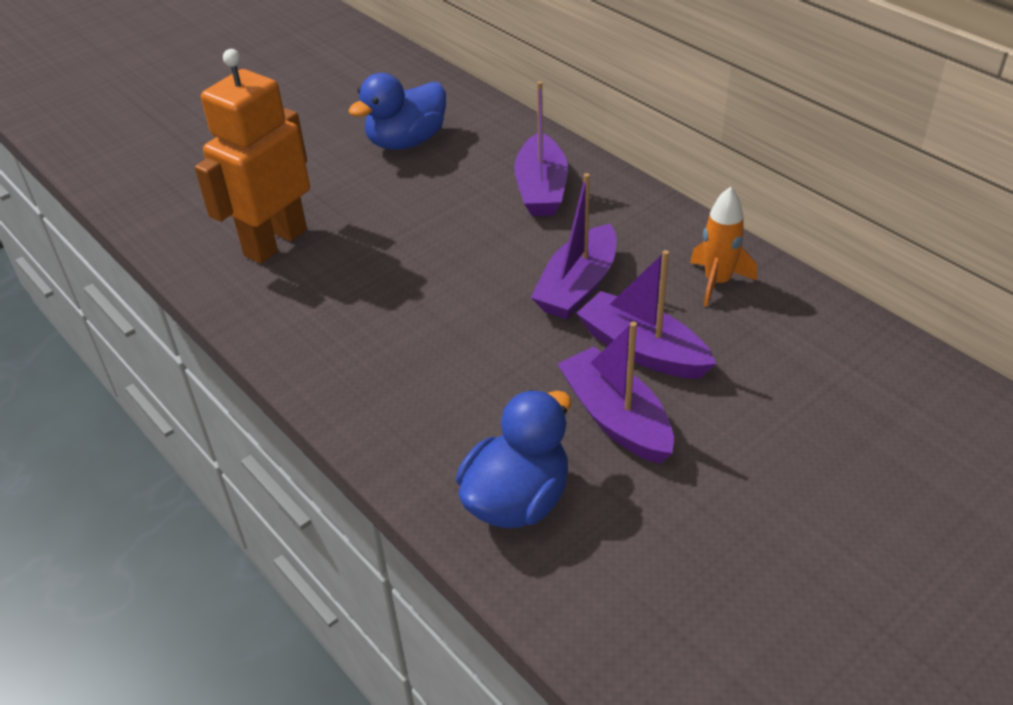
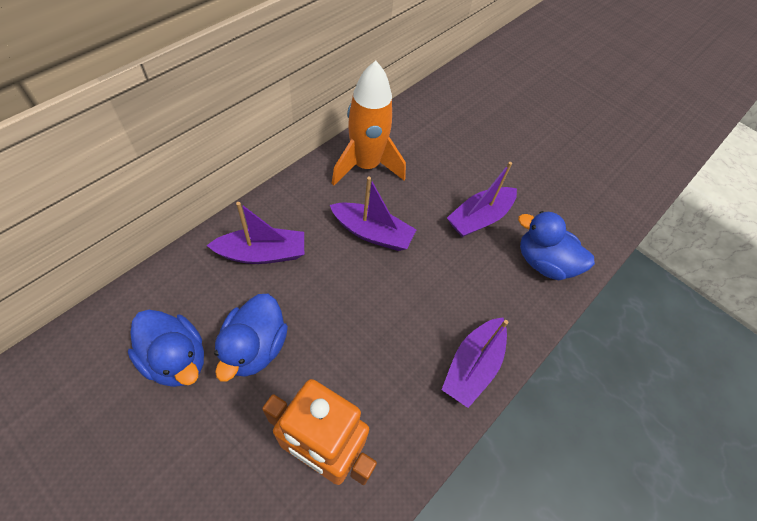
camera: 105 degrees left, 15 degrees up
purple boat [576,250,716,379] -> purple boat moved to [441,317,508,408]
orange rocket [690,187,757,307] -> orange rocket [332,61,406,186], size x1.82
none -> blue duck [214,294,288,381]

